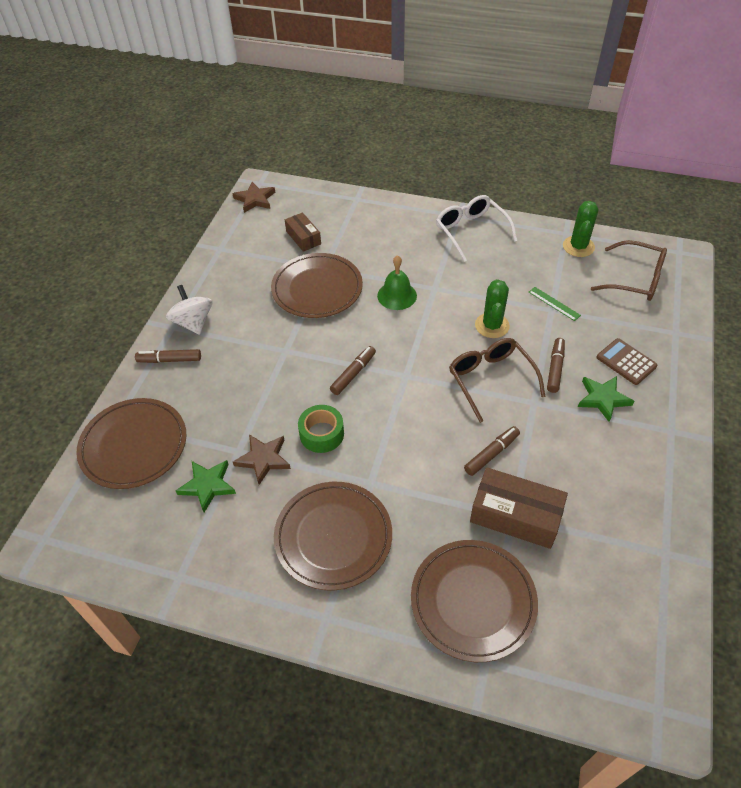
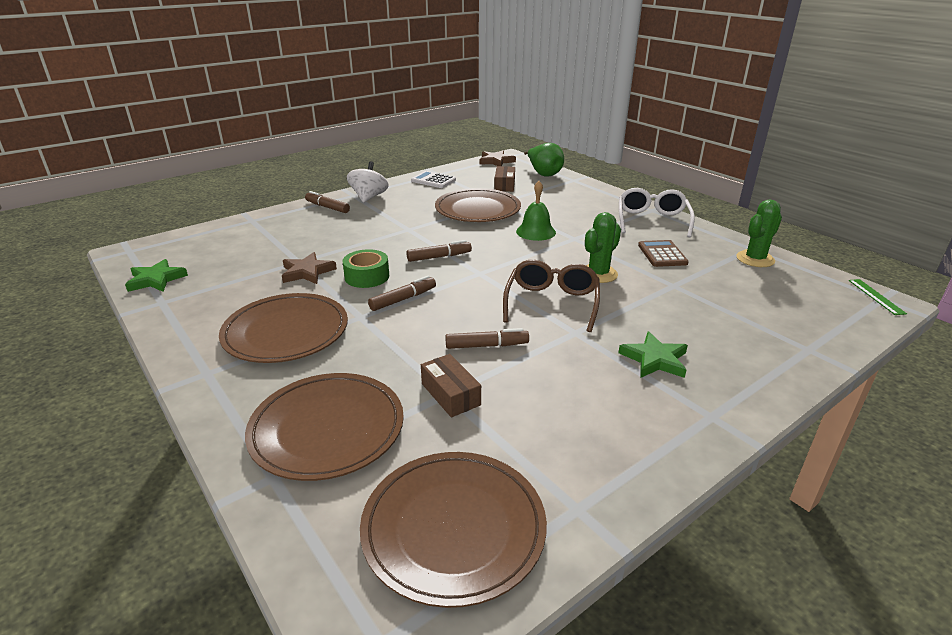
camera: 35 degrees right, 20 degrees down
brown plate [76,398,186,489] -> brown plate moved to [360,452,547,608]
green star [176,460,236,513] -> green star moved to [125,259,188,292]
brown box [470,467,568,549] -> brown box [421,354,481,417], size x0.60
green ruler [529,287,581,321] -> green ruler moved to [849,279,907,315]
brown marker [547,338,565,393] -> brown marker moved to [368,276,436,311]
brown glasses [591,240,667,301] -> none
brown calculator [597,338,658,385] -> brown calculator moved to [638,240,689,267]
none -> white calculator [411,171,456,188]
none -> green pear [524,143,564,177]

